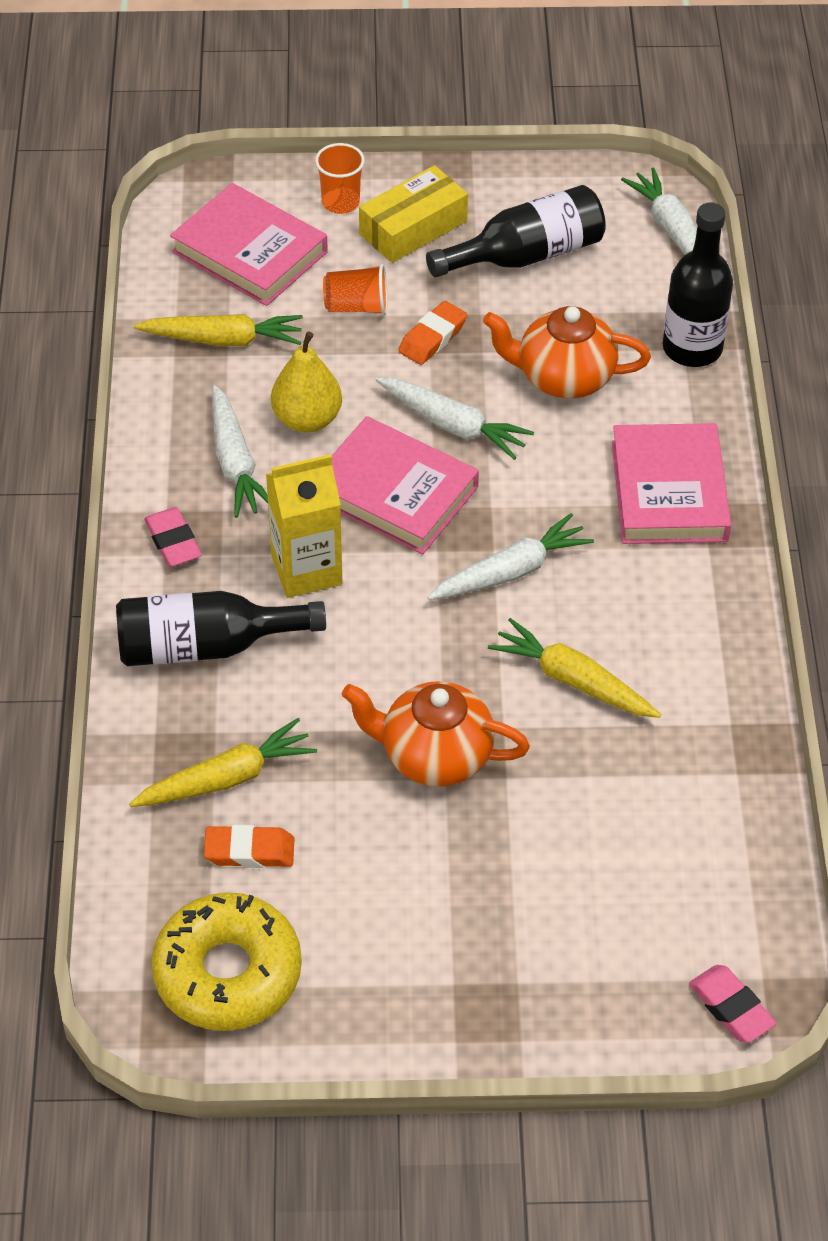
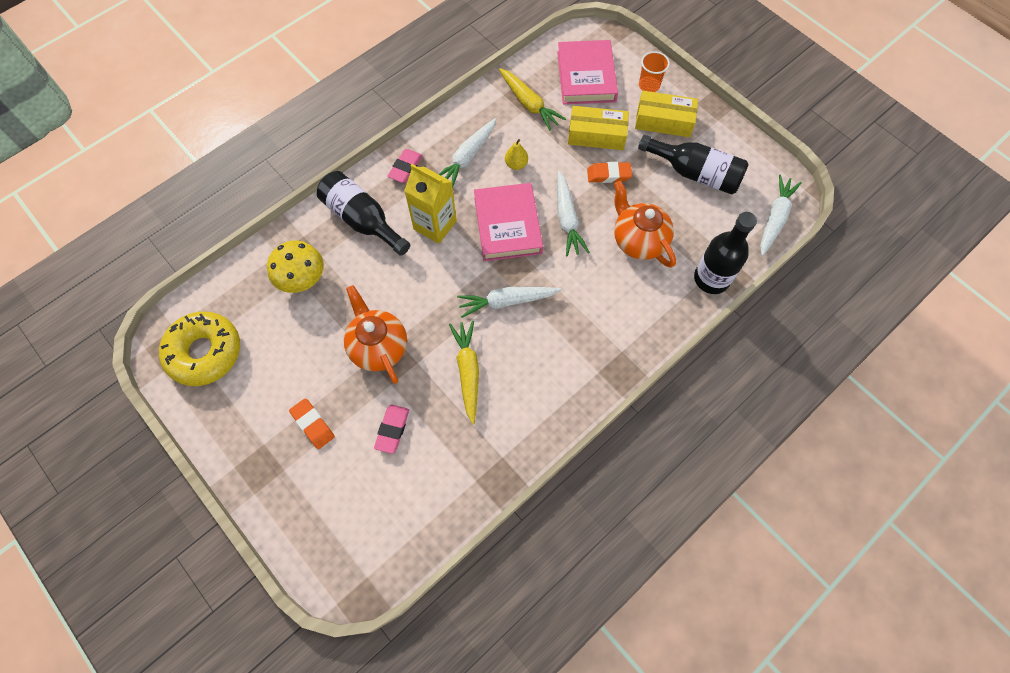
camera: 50 degrees right, 15 degrees up
yellow carrot [129,718,317,807] -> yellow mushroom [267,241,324,293]
orange eraser [204,825,295,868] -> orange eraser moved to [289,398,335,449]
yellow pear [271,331,342,432] -> yellow pear [505,139,528,170], size x0.60
orange cup [323,264,387,315] -> yellow box [568,106,629,150]
white carrot [427,513,594,600] -> white carrot turned 150 degrees clockwise [457,287,561,318]
pink book [612,423,731,544] -> none
pink eraser [689,965,777,1043] -> pink eraser moved to [374,405,409,454]

